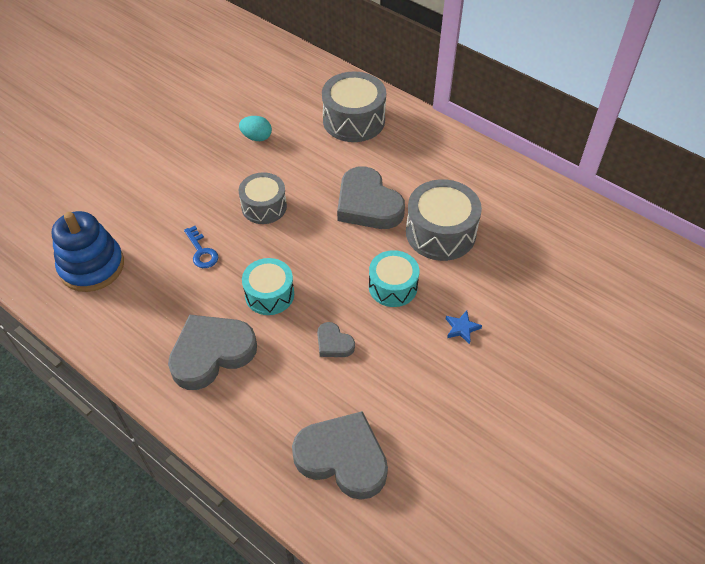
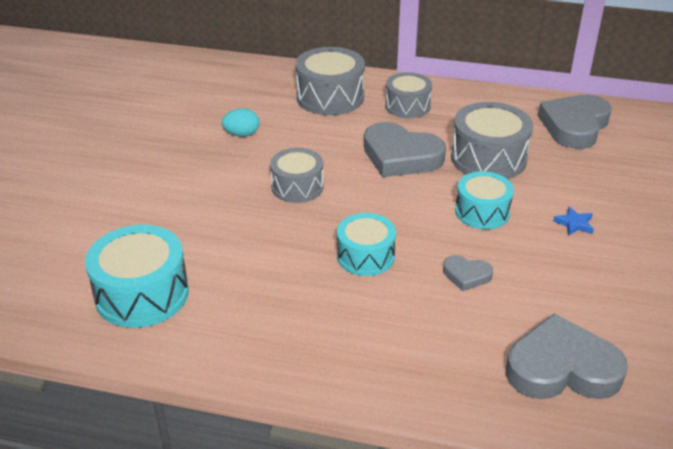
camera: 25 degrees left, 15 degrees down
blue stacking toy [52,211,124,292] -> turquoise drum [85,225,189,328]
grey heart [168,315,257,390] -> grey heart moved to [538,95,612,149]
blue key [184,226,218,268] -> none
none -> grey drum [385,72,432,118]

